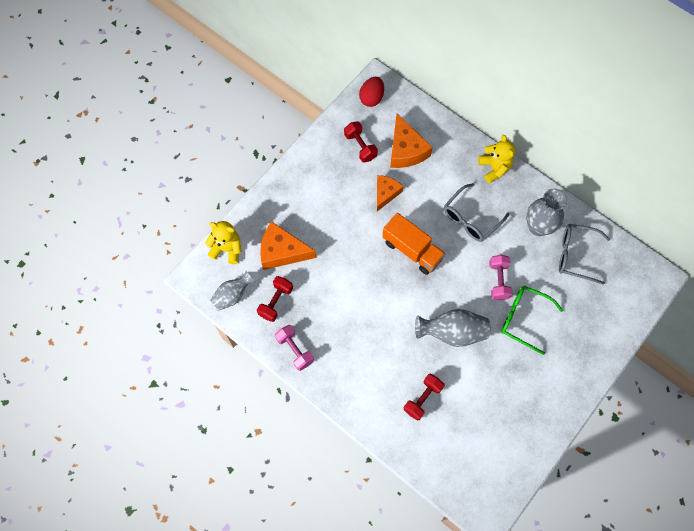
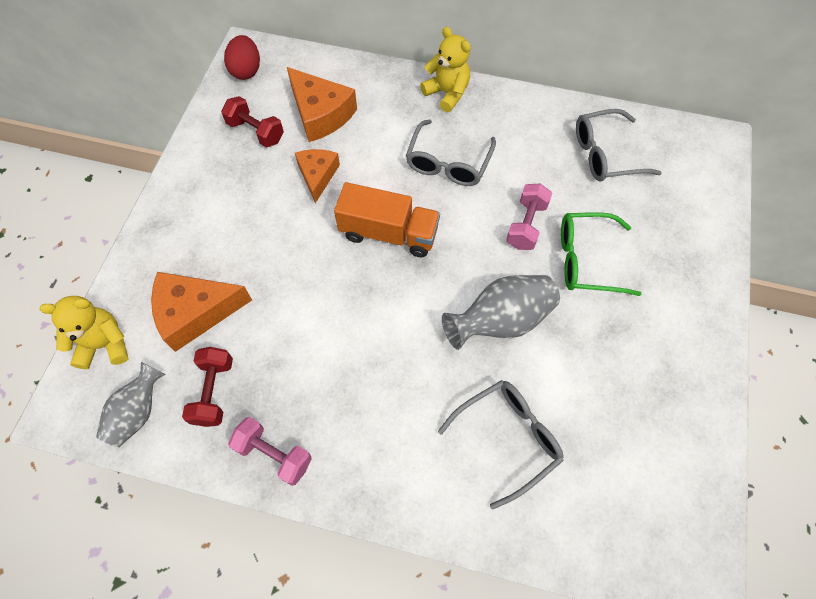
camera: 25 degrees left, 5 degrees down
red dumbbell [404,374,444,421] -> grey glasses [438,380,564,510]
pink dumbbell [489,255,512,300] -> pink dumbbell turned 45 degrees clockwise [506,183,552,250]
grey vase [526,189,567,236] -> none

